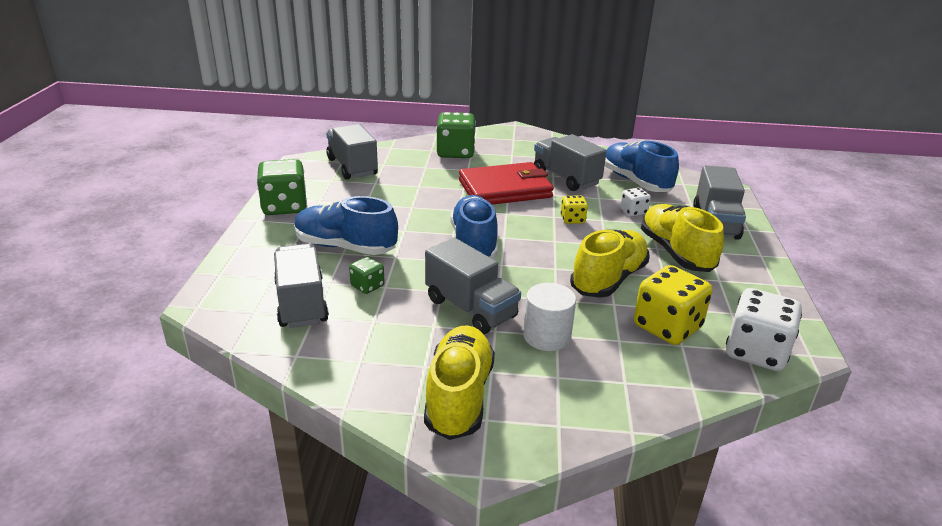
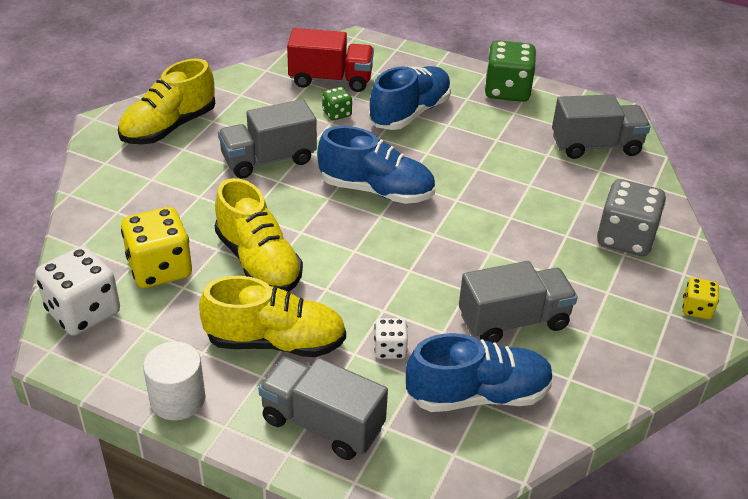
camera: 110 degrees right, 10 degrees up
grey truck [274,244,329,328] -> red truck [287,28,374,92]
yellow shoe [424,325,495,440] -> yellow shoe turned 105 degrees clockwise [118,58,215,144]
green dice [436,112,476,158] -> grey dice [597,179,666,256]
red wallet [459,162,554,205] -> none
white cylinder [523,283,576,351] -> white cylinder moved to [143,341,205,421]
yellow dice [561,195,588,224] -> yellow dice moved to [683,278,719,319]

